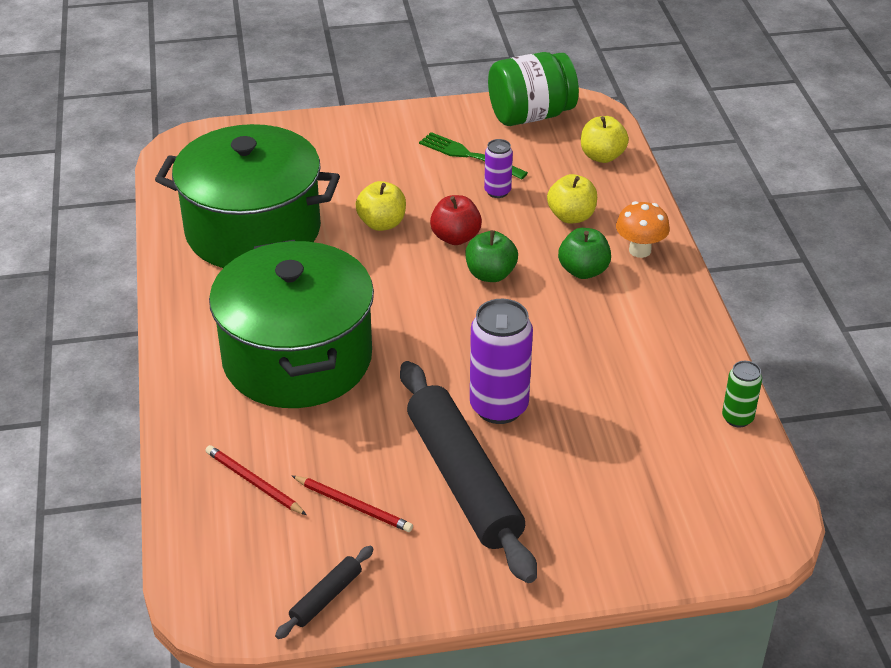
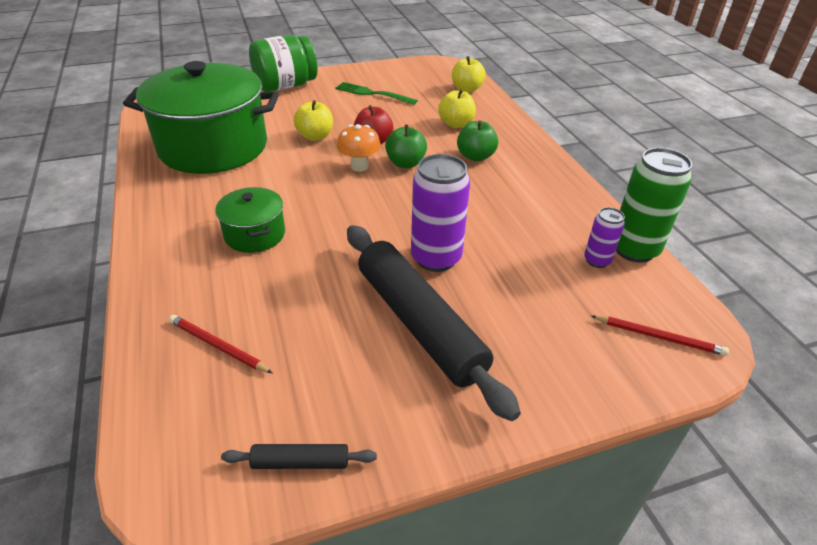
camera: 10 degrees left, 0 degrees up
green pot [209,240,374,408] -> green pot [215,187,285,253], size x0.46
black rolling pin [275,546,374,639] -> black rolling pin turned 60 degrees clockwise [221,444,377,469]
red pencil [292,476,413,532] -> red pencil moved to [591,315,729,356]
purple can [484,139,513,198] -> purple can moved to [584,207,625,268]
green jar [488,52,579,126] -> green jar moved to [249,35,317,92]
orange mushroom [616,201,670,258] -> orange mushroom moved to [337,124,381,172]
green can [722,361,762,427] -> green can [616,148,693,263], size x1.85

